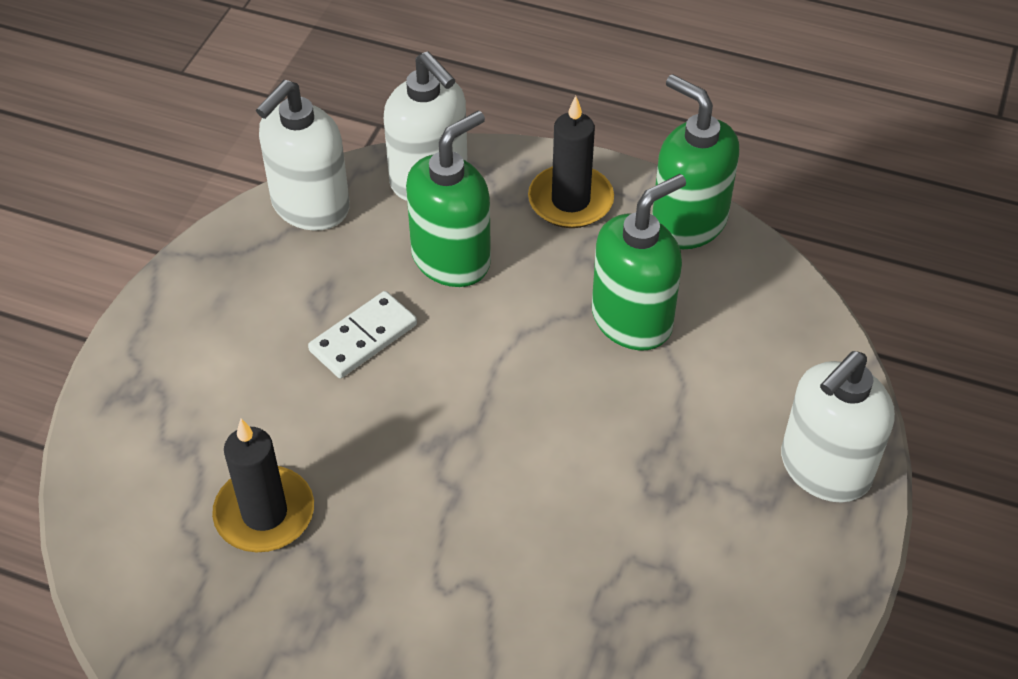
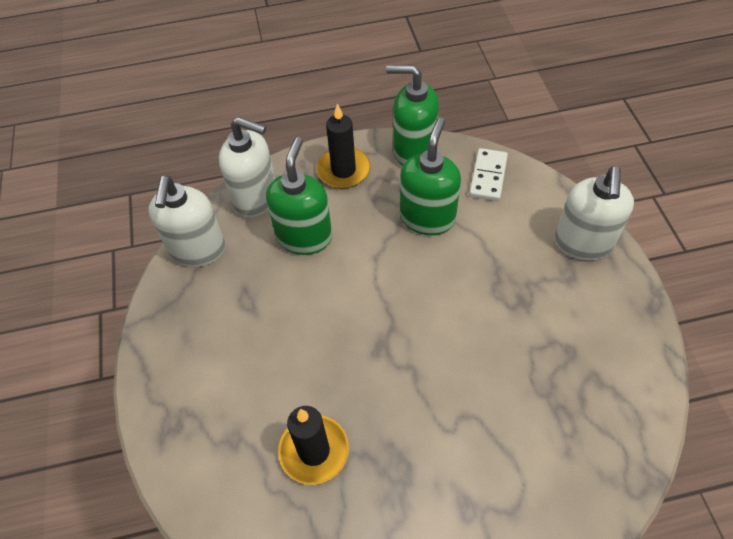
camera: 30 degrees left, 5 degrees up
white domino [308,291,417,378] -> white domino moved to [469,148,508,201]

